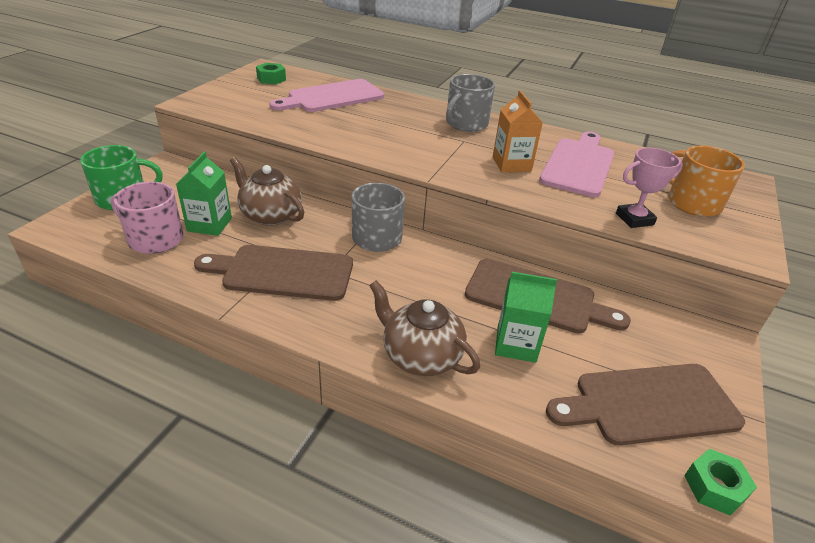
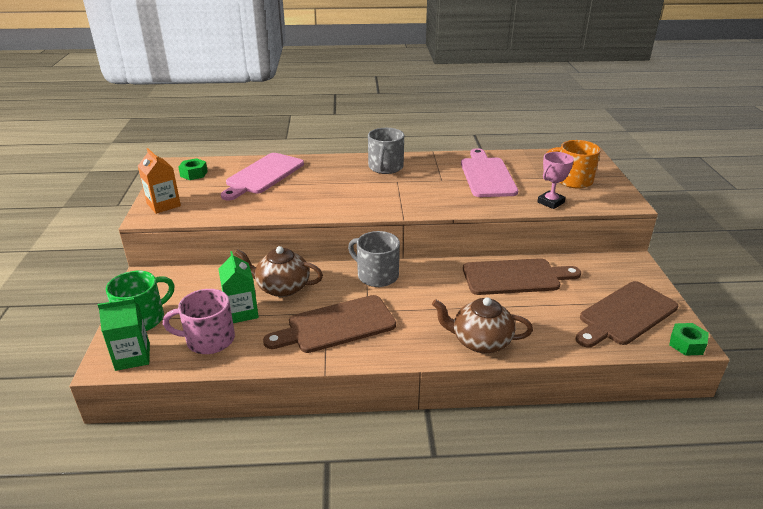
camera: 25 degrees left, 5 degrees down
orange carton [493,90,543,172] -> orange carton moved to [138,148,181,214]
green carton [495,272,557,363] -> green carton moved to [98,298,150,371]

